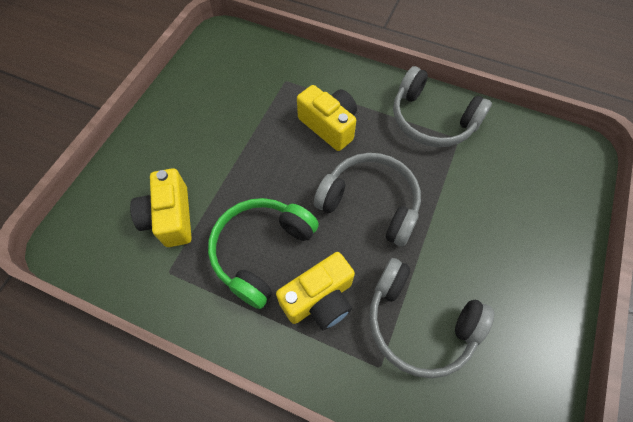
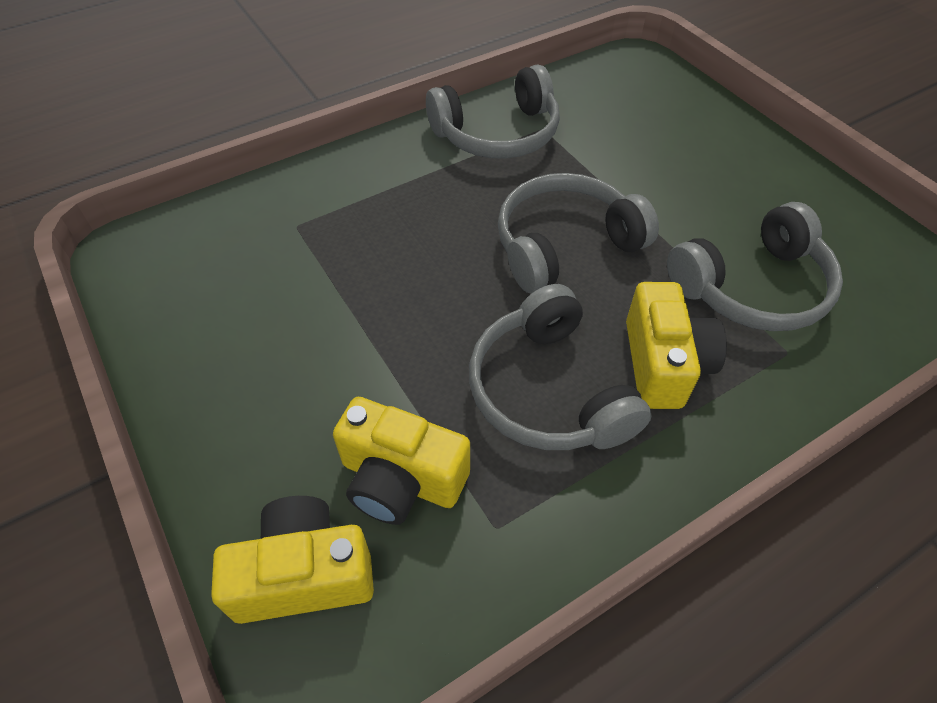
camera: 55 degrees left, 10 degrees down
green headphones [208,198,319,309] -> grey headphones [469,284,652,450]
yellow camera [297,85,357,151] -> yellow camera moved to [211,496,374,624]

